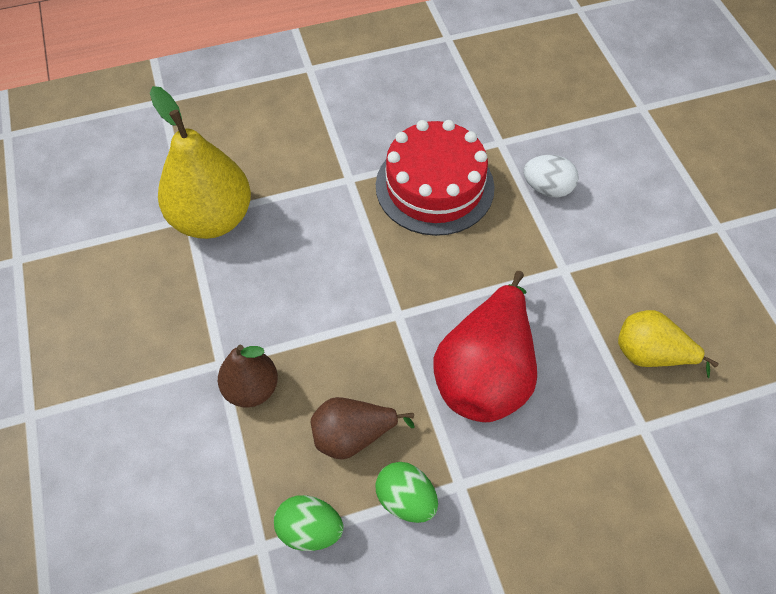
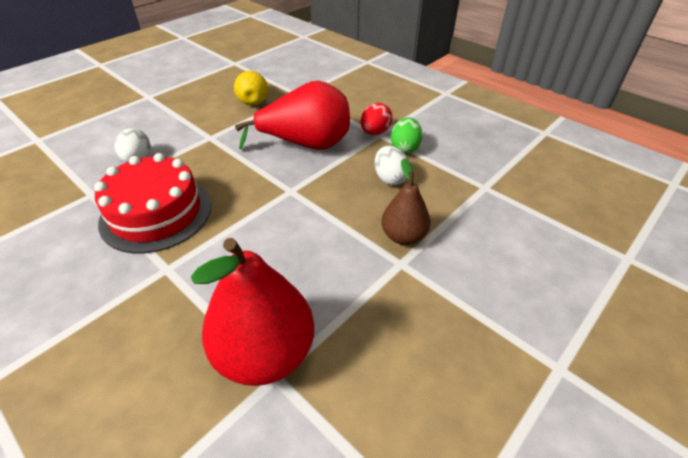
camera: 120 degrees left, 15 degrees down
yellow pear [150,86,251,239] -> red pear [191,238,314,386]
green egg [274,495,344,551] -> none
brown pear [311,397,415,460] -> white egg [375,146,409,185]
none -> red egg [361,103,393,135]

